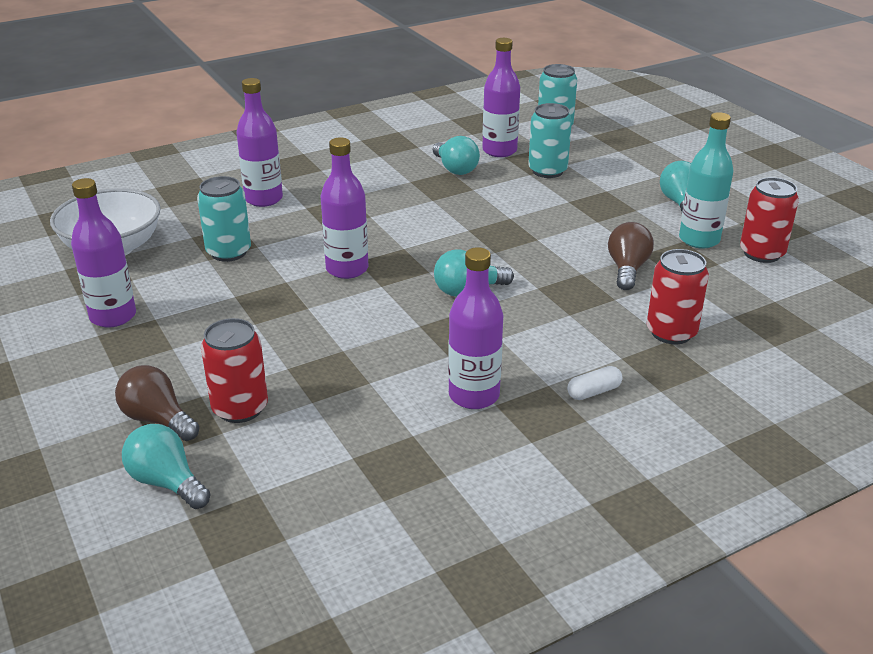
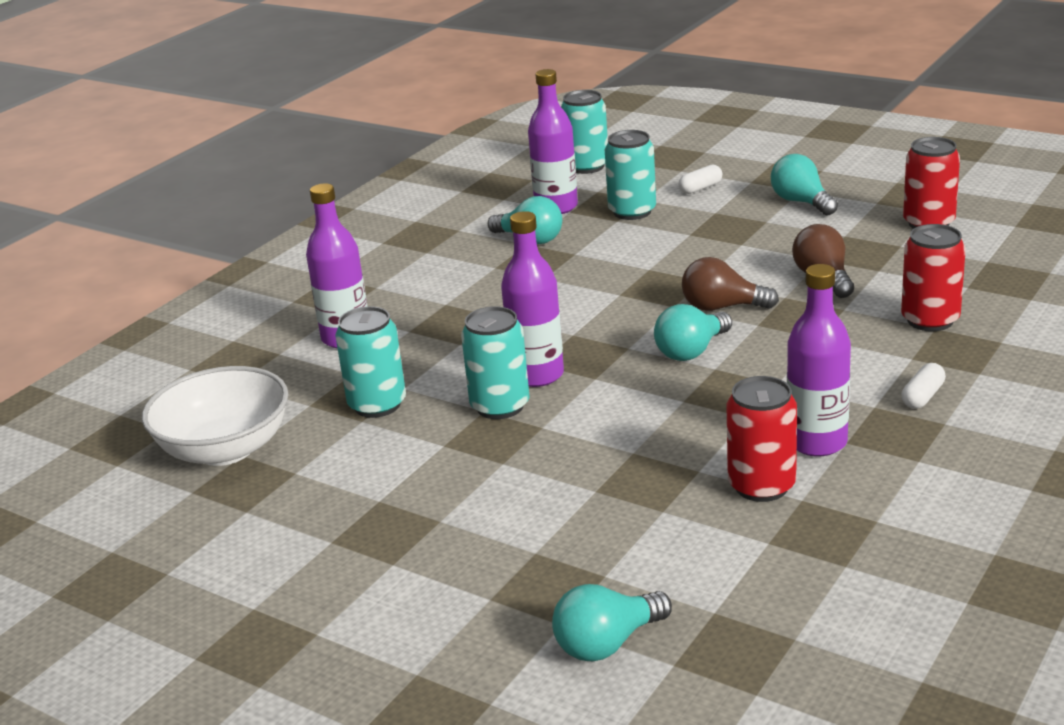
camera: 25 degrees left, 5 degrees down
purple bottle [71,178,136,328] -> none
brown light bulb [115,365,199,441] -> brown light bulb moved to [682,257,779,311]
turquoise light bulb [122,424,211,509] -> turquoise light bulb turned 45 degrees counterclockwise [552,584,672,661]
red can [201,318,268,423] -> red can moved to [726,376,797,502]
turquoise bottle [679,112,734,249] -> none
none -> turquoise can [461,306,530,419]
none -> white capsule [679,165,722,194]

